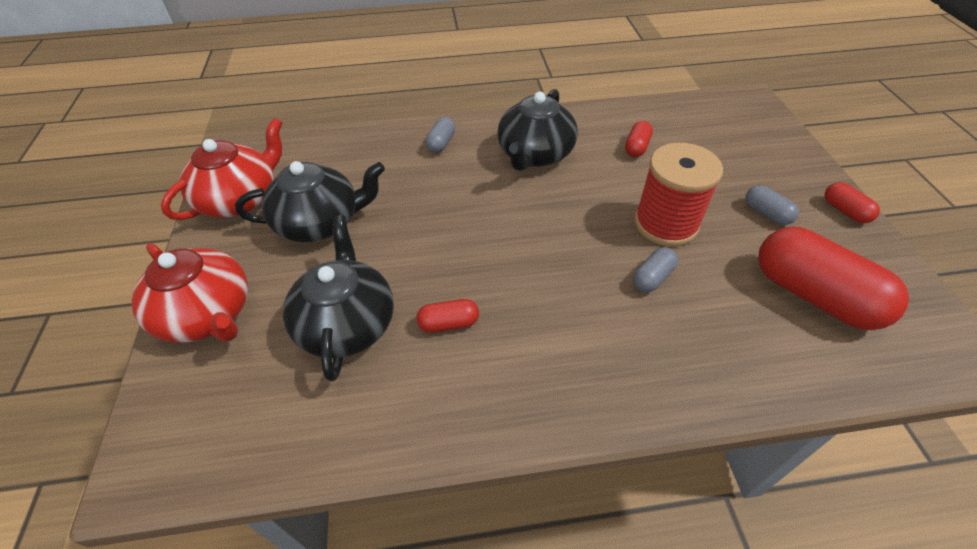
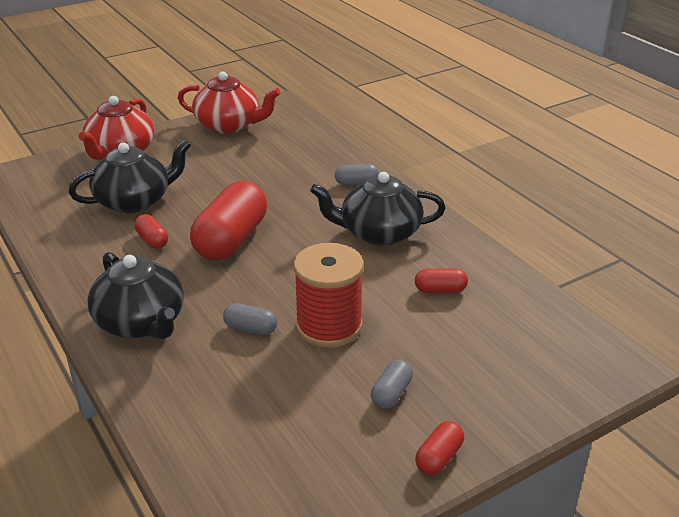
camera: 65 degrees right, 15 degrees down
black teapot [235,161,385,243] -> black teapot moved to [87,252,184,339]
red capsule [758,227,909,330] -> red capsule moved to [190,181,267,260]

